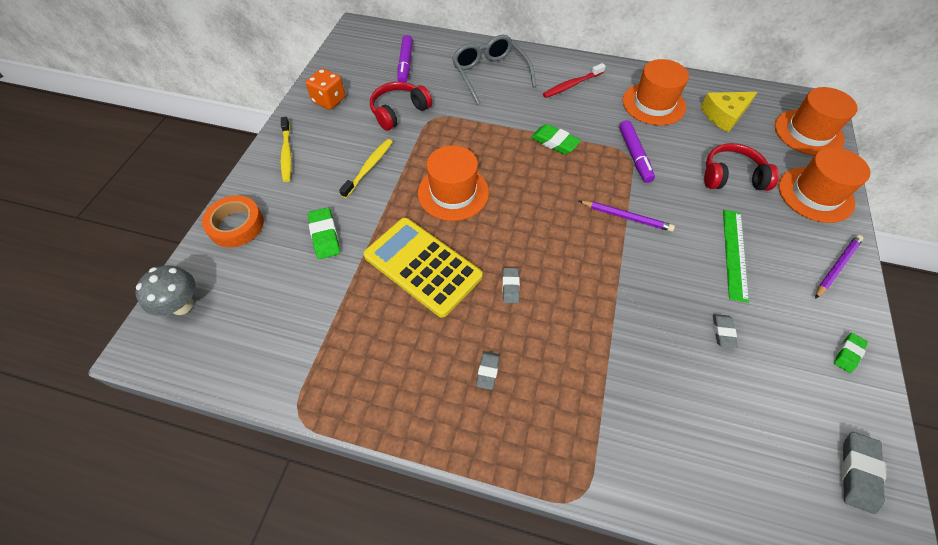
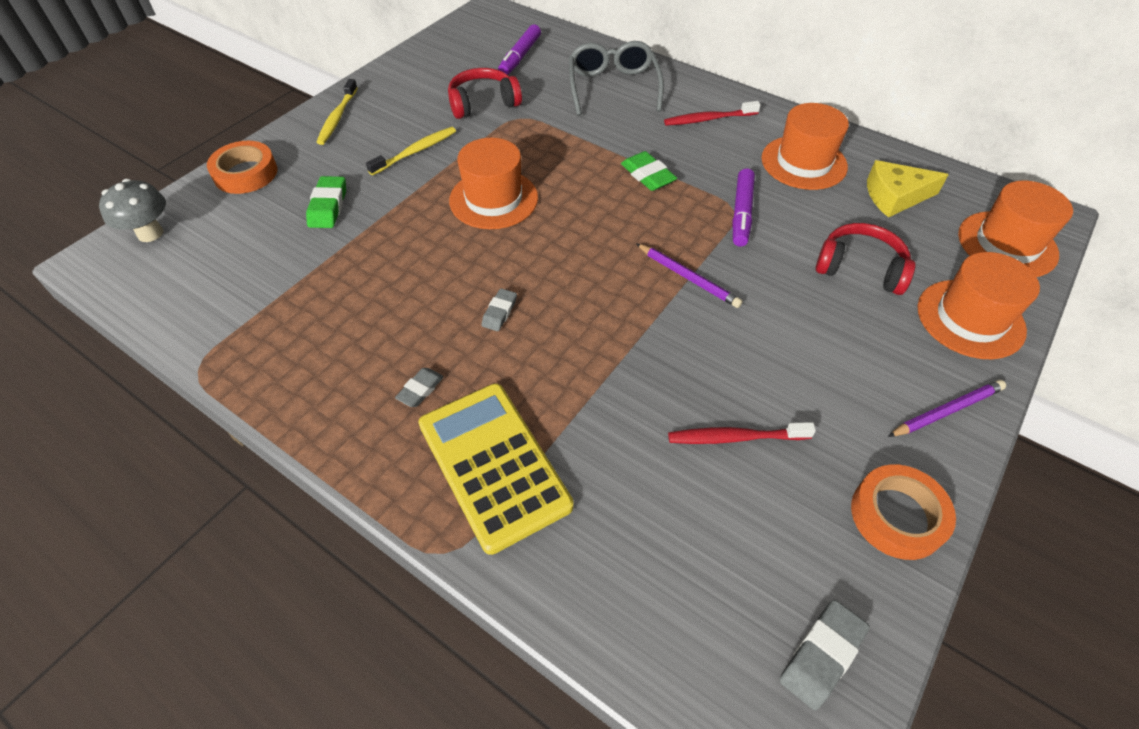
camera: 20 degrees right, 5 degrees down
orange dice [306,68,345,110] -> none
yellow calculator [363,218,483,318] -> yellow calculator moved to [418,383,574,555]
grey eraser [713,314,738,348] -> red toothbrush [668,422,816,444]
green ruler [723,210,749,303] -> none
green eraser [834,333,868,373] -> orange tape [851,464,956,560]

